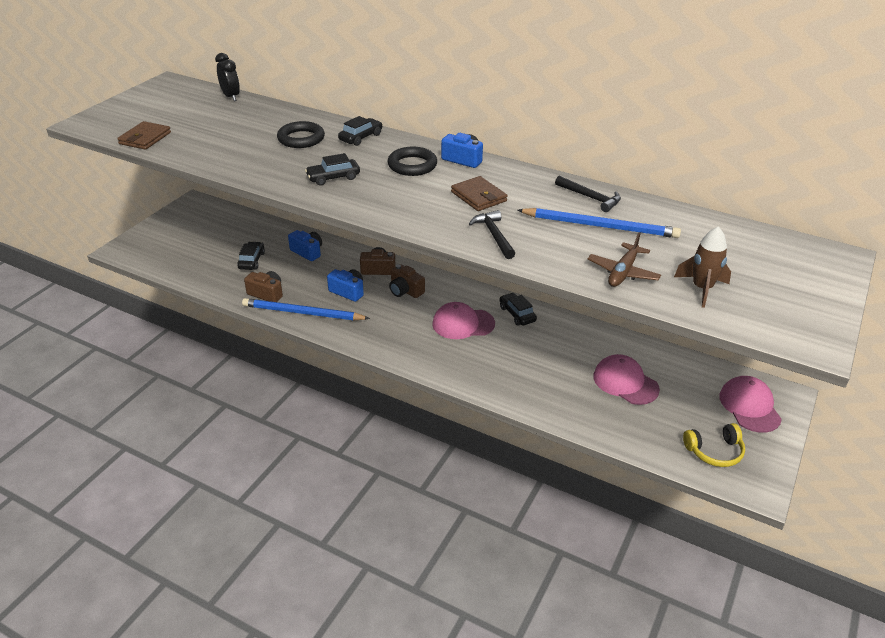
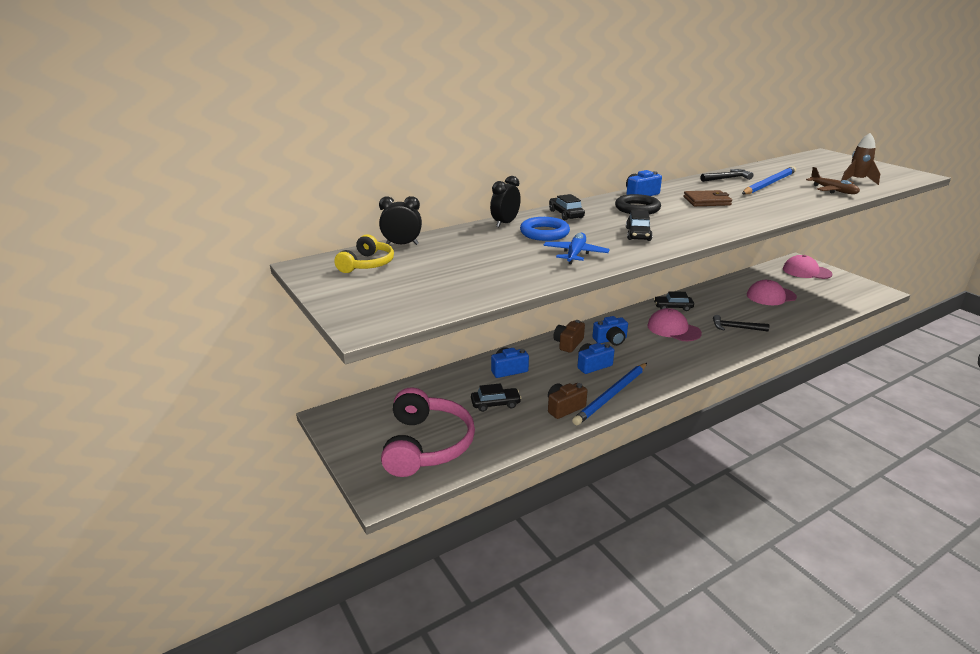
camera: 60 degrees left, 10 degrees down
brown wallet [117,121,171,150] -> none
black car [237,241,265,270] -> black car turned 135 degrees clockwise [471,383,521,412]
black ring [277,121,325,148] -> blue ring [520,217,570,241]
brown camera [389,264,425,298] -> blue camera [592,316,628,346]
pink cap [432,302,495,339] -> pink cap turned 105 degrees clockwise [647,308,702,341]
black hammer [469,210,515,259] -> black hammer moved to [713,315,769,331]
yellow headphones [683,423,745,467] -> yellow headphones moved to [334,235,394,273]
none -> pink headphones [381,387,475,477]
none -> black clock [490,176,521,227]
none -> blue plane [543,233,610,264]

